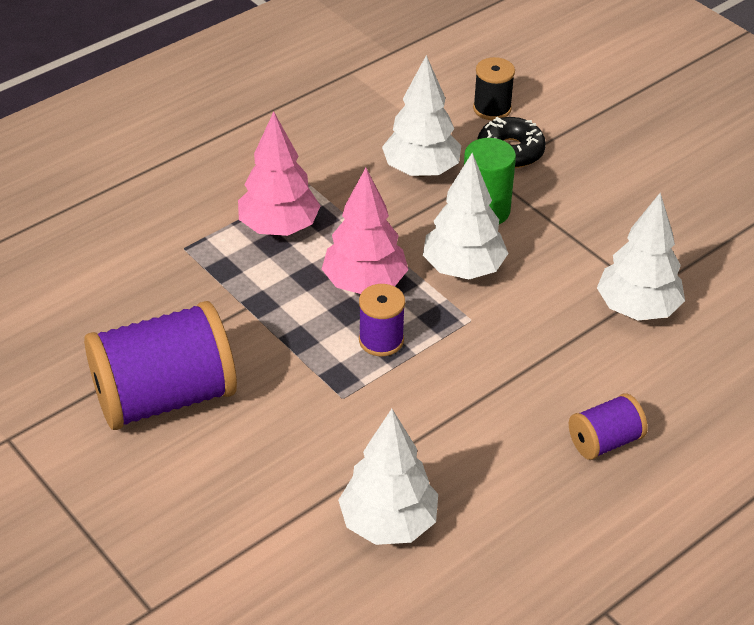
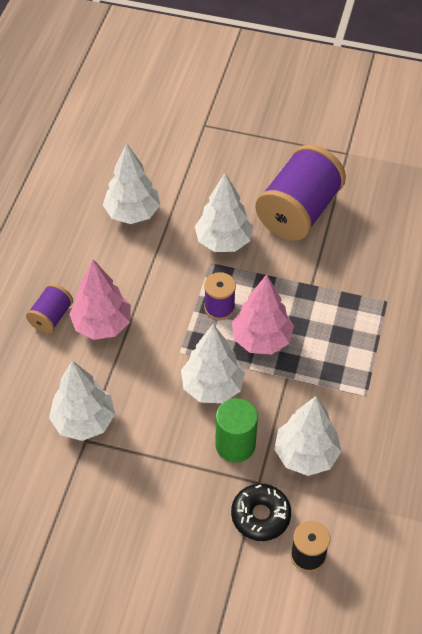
camera: 145 degrees right, 10 degrees up
pink tree [238,112,321,236] -> pink tree moved to [69,259,131,340]
none -> white tree [195,172,253,252]

